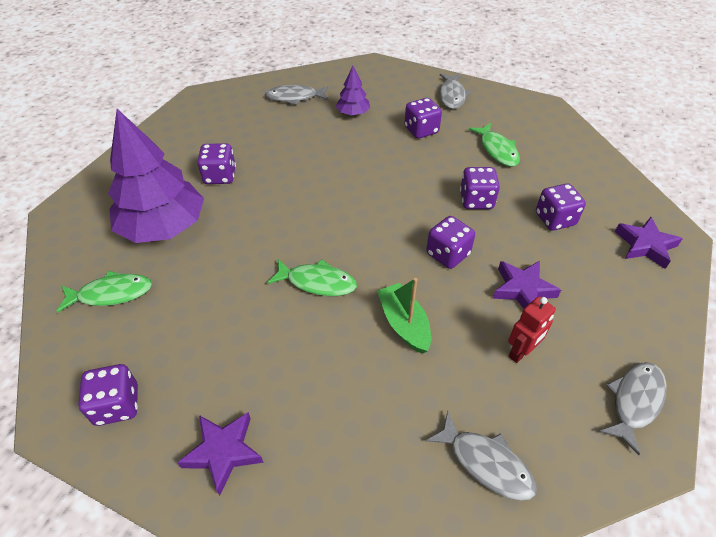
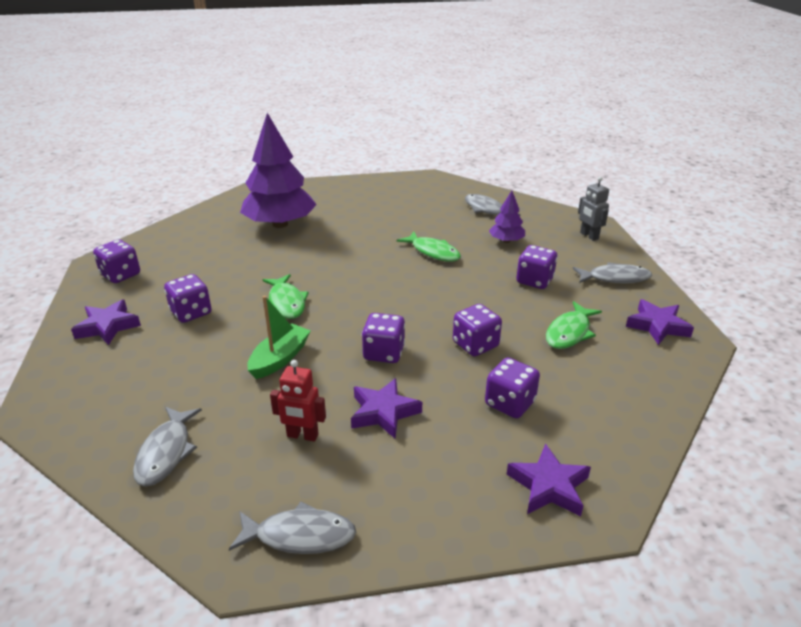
camera: 55 degrees right, 15 degrees down
green fish [56,271,152,313] -> green fish moved to [397,232,461,262]
purple dice [197,143,236,184] -> purple dice moved to [164,274,212,323]
grey fish [439,74,471,109] -> grey fish turned 150 degrees counterclockwise [573,262,652,284]
none -> grey robot [578,177,609,241]
none -> purple star [626,299,694,345]

